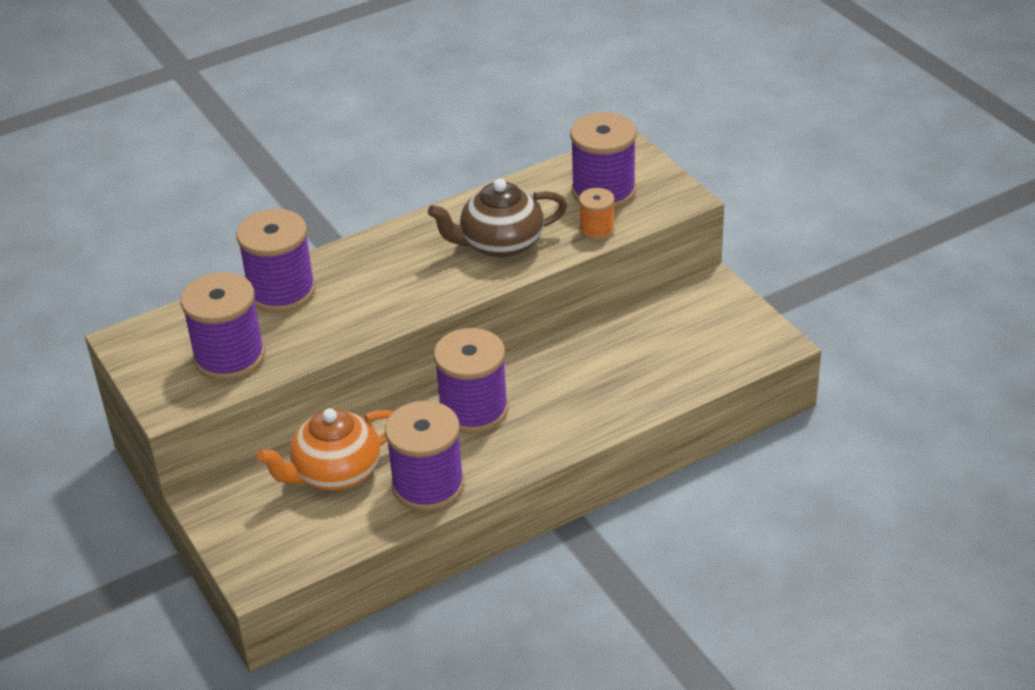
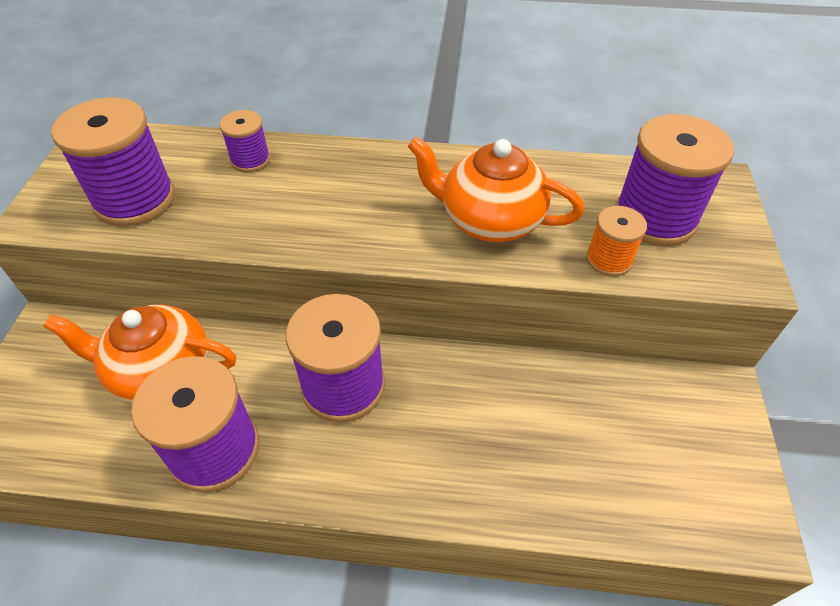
camera: 35 degrees right, 10 degrees up
purple spool [236,209,316,313] -> purple spool [219,110,270,172], size x0.53
brown teapot [428,179,567,258] -> orange teapot [408,136,584,242]

